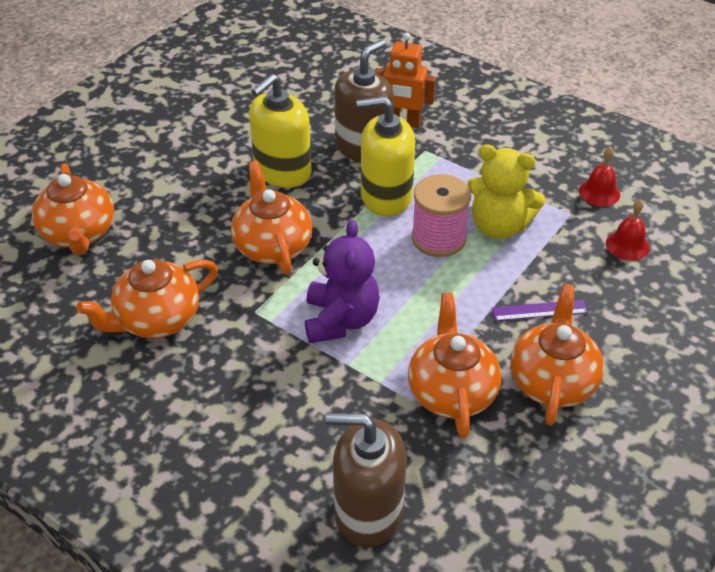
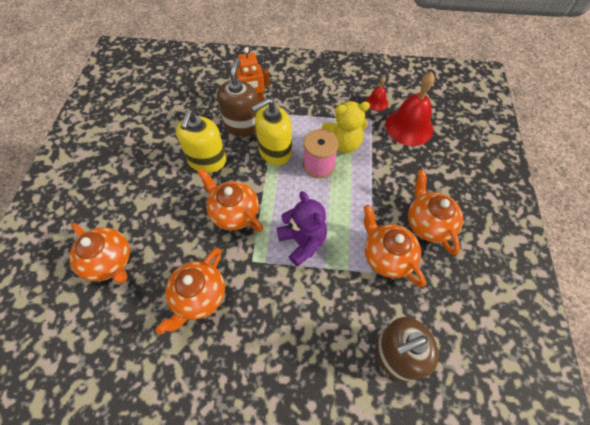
camera: 30 degrees left, 15 degrees up
purple ruler [492,300,588,321] -> none
red bell [606,199,650,261] -> red bell [385,72,435,146], size x2.02

